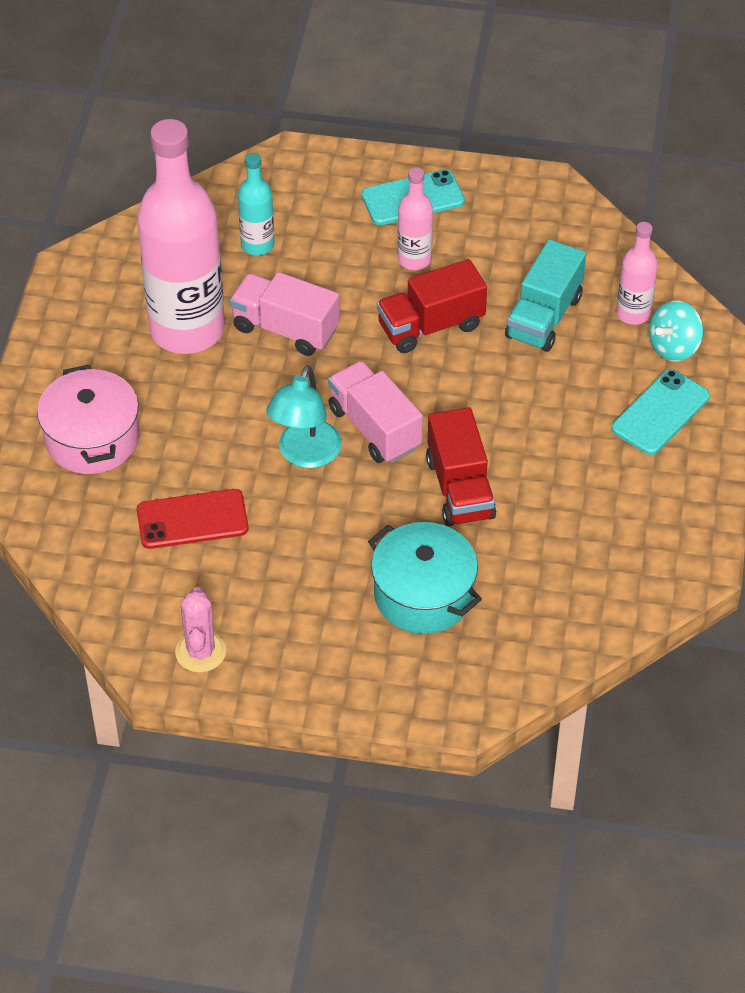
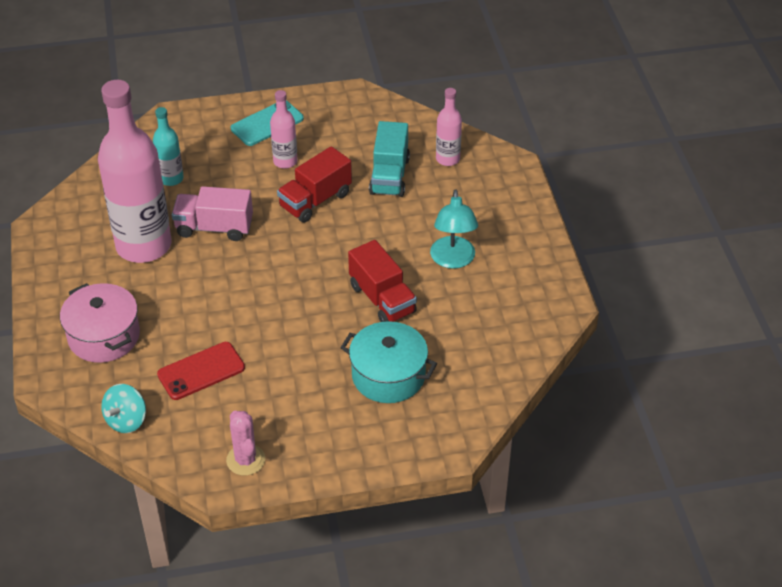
camera: 20 degrees left, 5 degrees down
turquoise lamp [266,365,342,468] -> turquoise lamp moved to [430,189,478,269]
pink truck [328,361,423,463] -> none
turquoise phone [611,369,710,455] -> none
turquoise spinning top [649,301,703,362] -> turquoise spinning top moved to [101,384,146,433]

